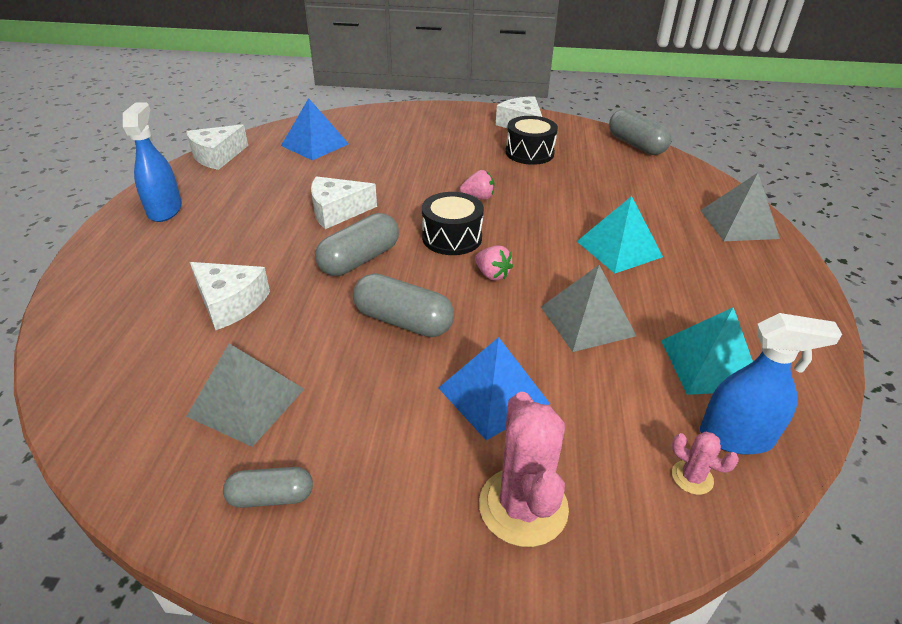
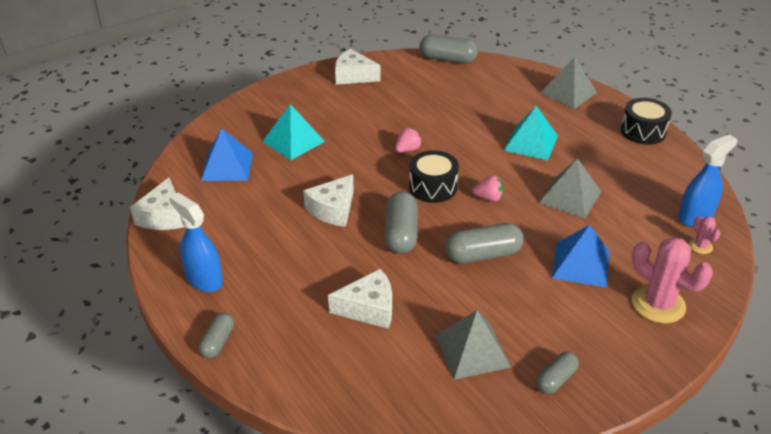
camera: 40 degrees left, 0 degrees up
black drum [506,116,558,165] -> black drum moved to [621,98,672,145]
turquoise pyramid [661,307,753,395] -> turquoise pyramid moved to [262,104,325,160]
pink cactus [672,432,739,495] -> pink cactus turned 75 degrees clockwise [689,216,720,254]
none -> grey capsule [199,313,234,358]

